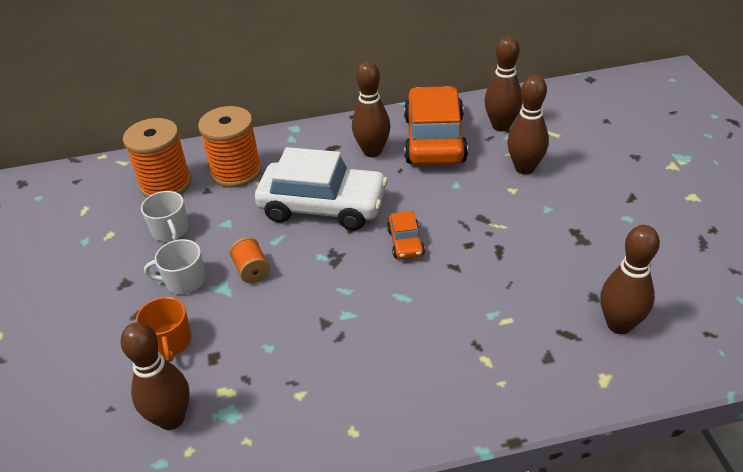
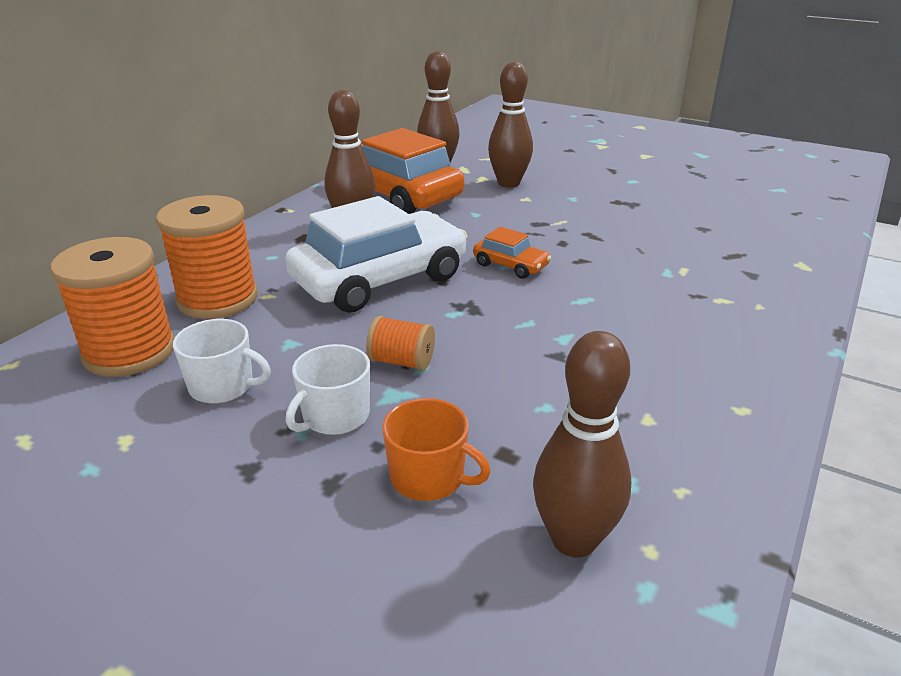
camera: 50 degrees left, 10 degrees down
brown bowling pin [600,225,660,334] -> none

